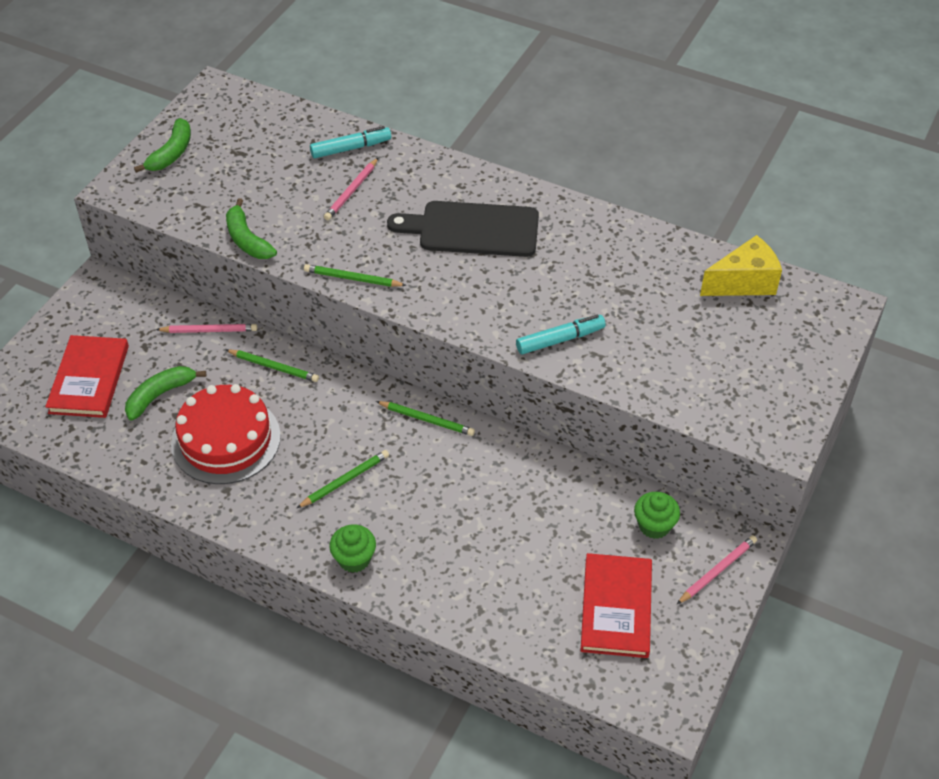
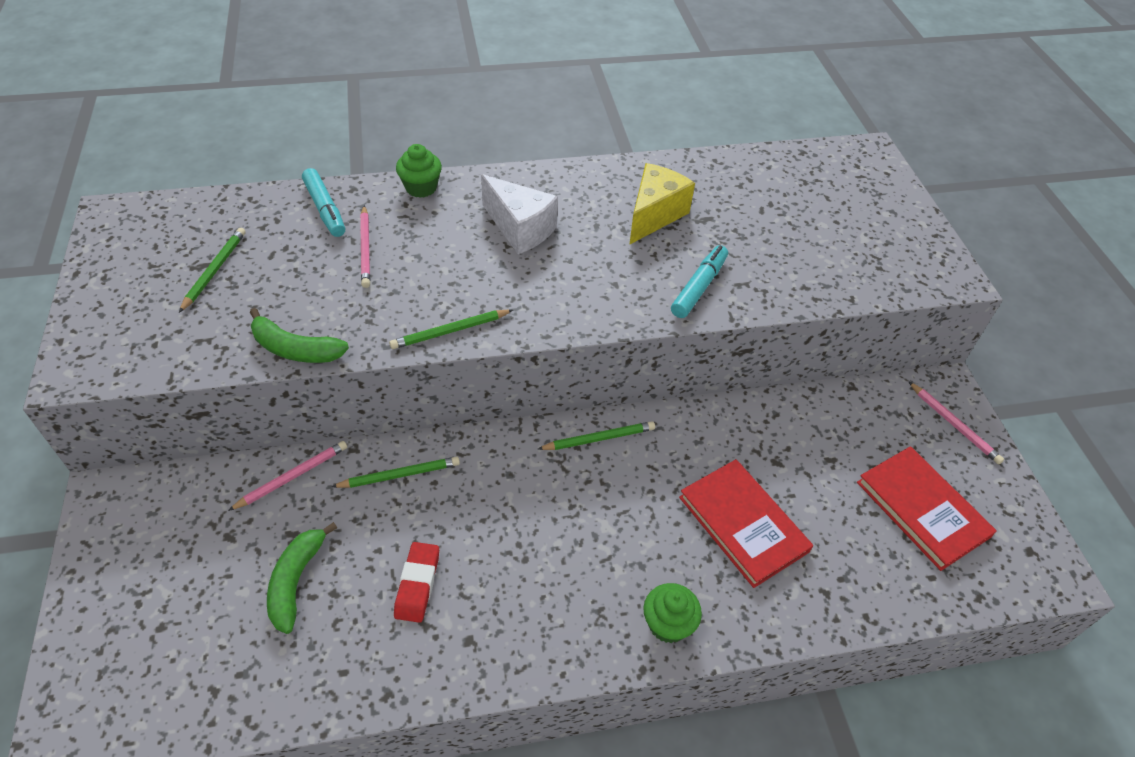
camera: 40 degrees left, 0 degrees up
red book [45,335,129,418] -> red book moved to [679,459,813,588]
green banana [134,118,191,173] -> none
red cake [171,384,281,484] -> red eraser [394,542,439,623]
green pencil [297,450,389,508] -> green pencil moved to [179,228,246,313]
turquoise marker [310,126,391,158] -> turquoise marker turned 120 degrees clockwise [302,168,345,237]
black cutting board [387,201,539,257] -> white cheese [481,174,558,254]
green cupcake [634,492,680,539] -> green cupcake moved to [396,144,442,198]
pink pencil [677,535,757,604] -> pink pencil turned 135 degrees clockwise [908,381,1004,464]
yellow cheese [700,235,782,296] -> yellow cheese moved to [629,163,695,245]

